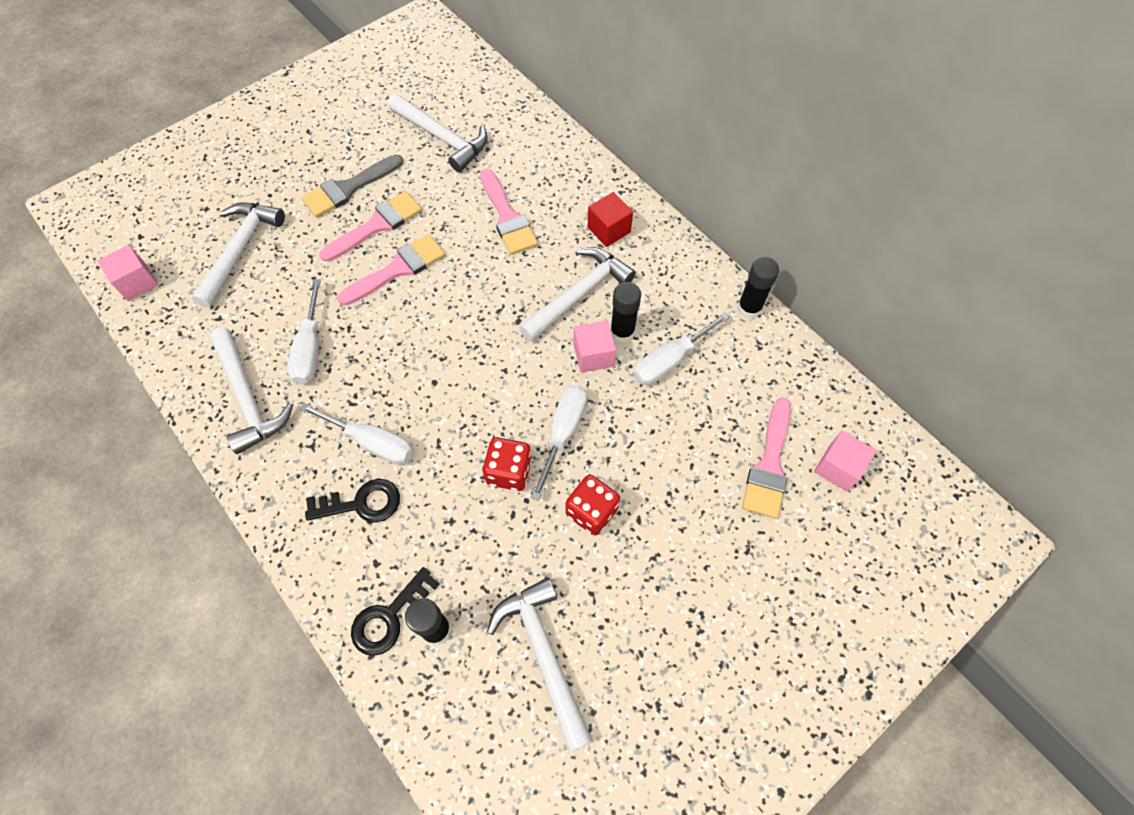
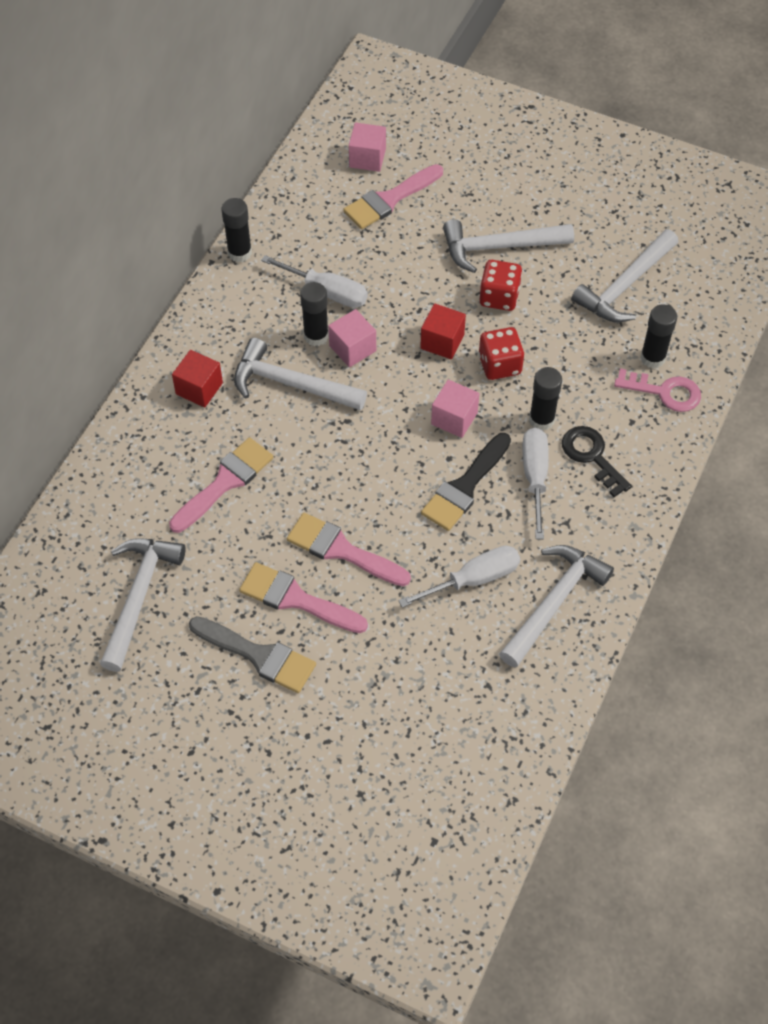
camera: 115 degrees left, 5 degrees down
pink cube [98,245,158,301] -> pink cube moved to [431,380,479,438]
white hammer [191,202,285,308] -> white hammer moved to [443,219,574,273]
black key [351,567,439,656] -> pink key [614,368,701,412]
white screwdriver [531,385,587,501] -> red cube [420,304,466,359]
pink brush [742,398,791,519] -> pink brush turned 150 degrees clockwise [343,164,443,229]
none -> black brush [421,433,511,531]
none -> black glue stick [529,367,562,431]

